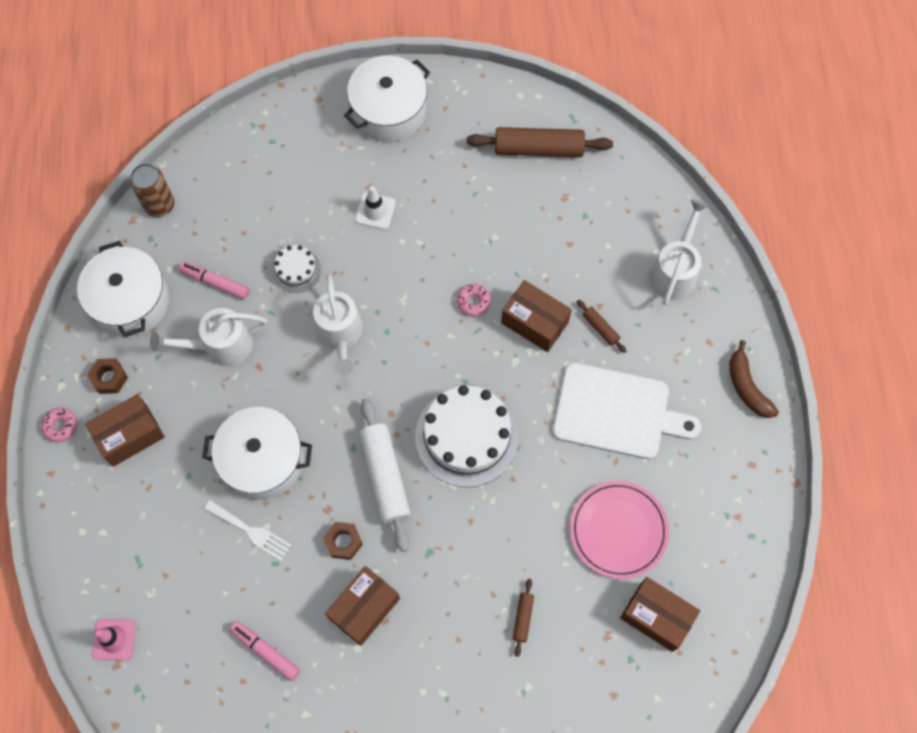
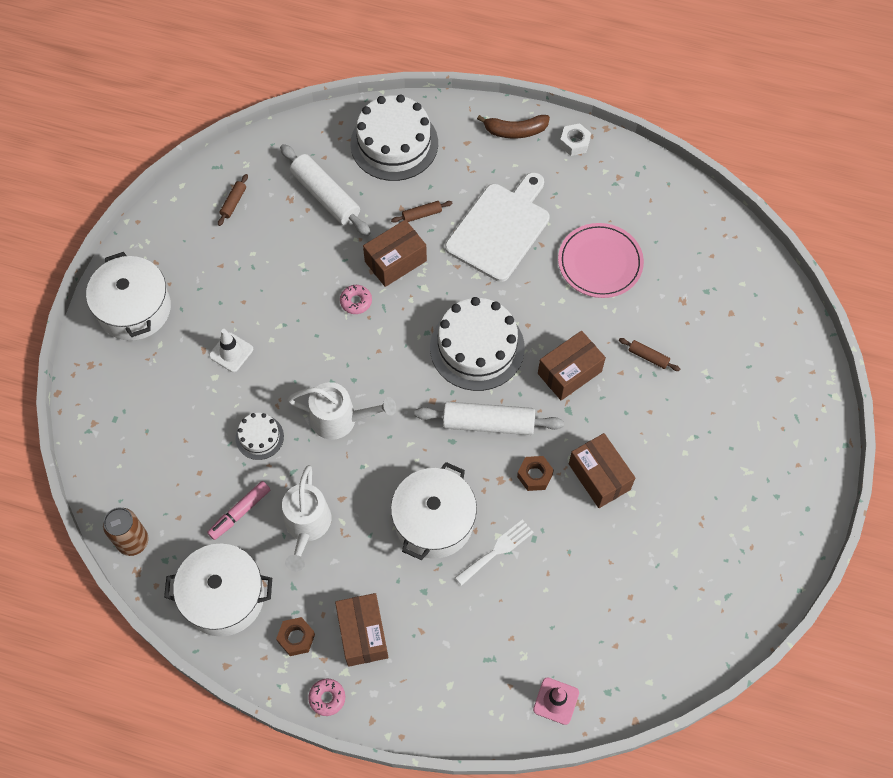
camera: 70 degrees left, 5 degrees down
pink marker [229,621,300,681] -> none
brown rolling pin [467,127,613,157] -> brown rolling pin [218,174,248,226], size x0.47
brown box [620,577,700,652] -> brown box moved to [538,331,606,400]
white watering can [649,199,709,305] -> white cake [350,94,438,181]
none -> white rolling pin [280,144,371,236]
none -> white nut [560,123,591,156]

